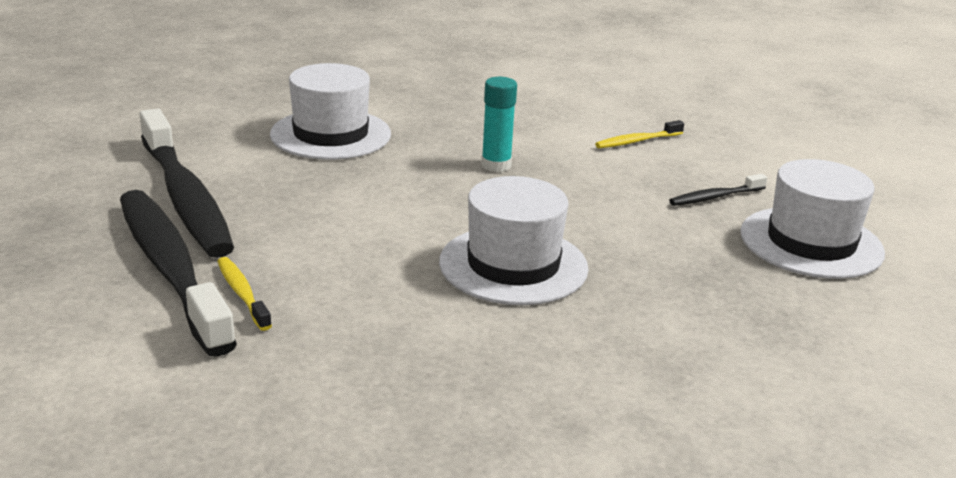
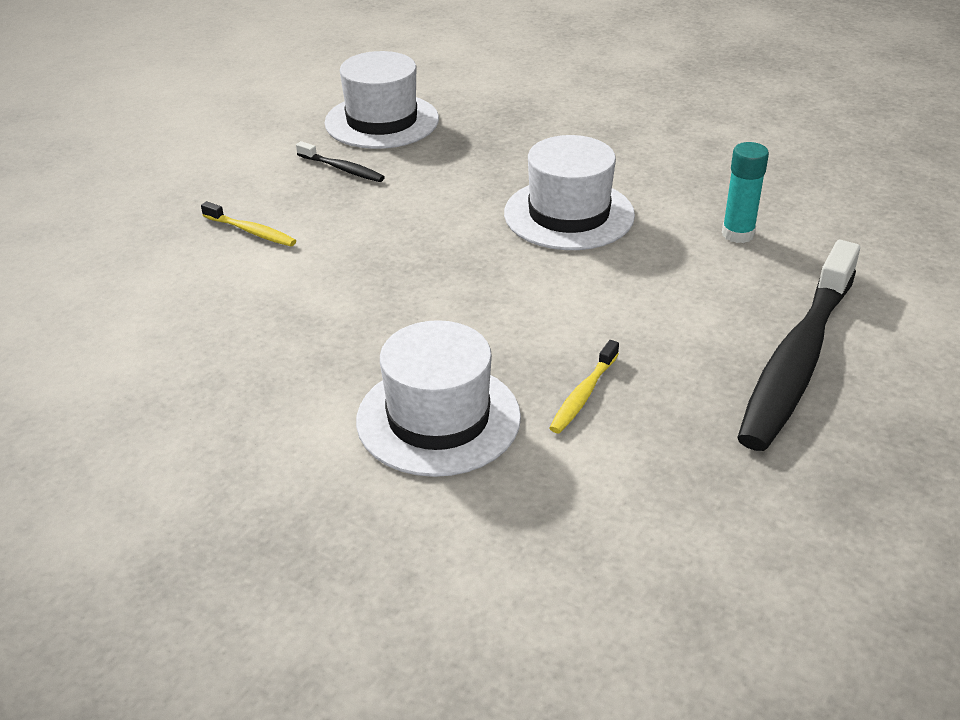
camera: 120 degrees left, 10 degrees up
black toothbrush [140,109,234,258] -> none
yellow toothbrush [217,257,272,331] -> yellow toothbrush moved to [550,340,619,433]
turquoise glue stick [481,77,517,172] -> turquoise glue stick moved to [722,142,769,243]

